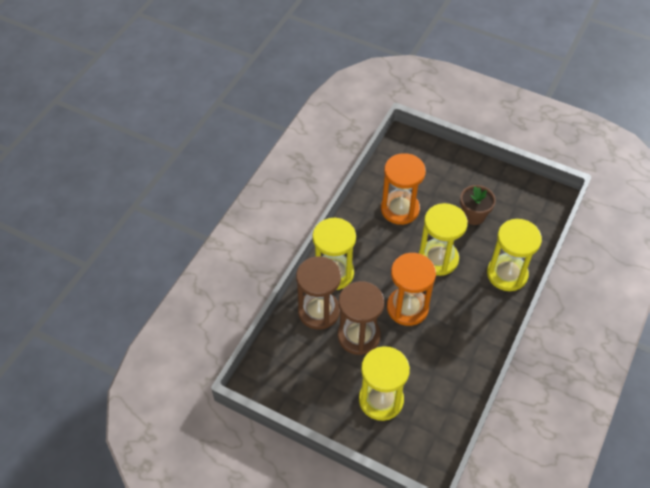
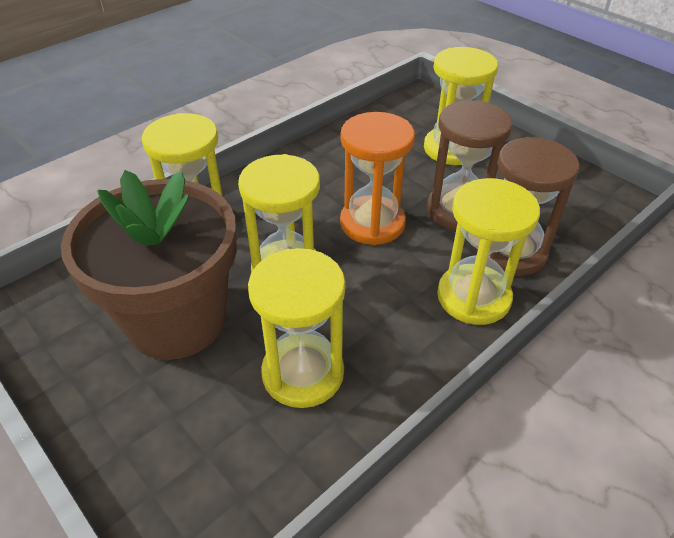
camera: 160 degrees left, 10 degrees down
orange hourglass [381,153,426,225] -> yellow hourglass [248,248,345,408]
brown flower pot [460,185,496,225] -> brown flower pot [61,170,237,360], size x2.19

